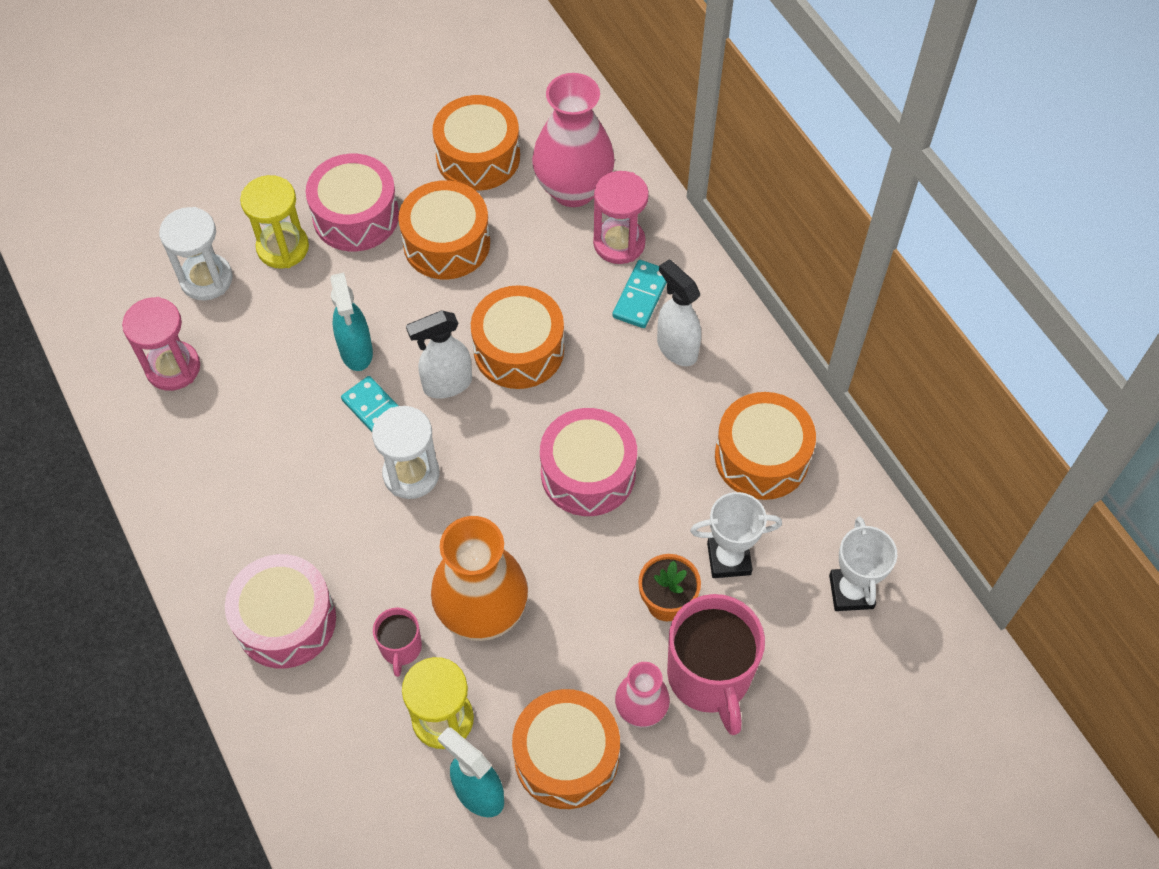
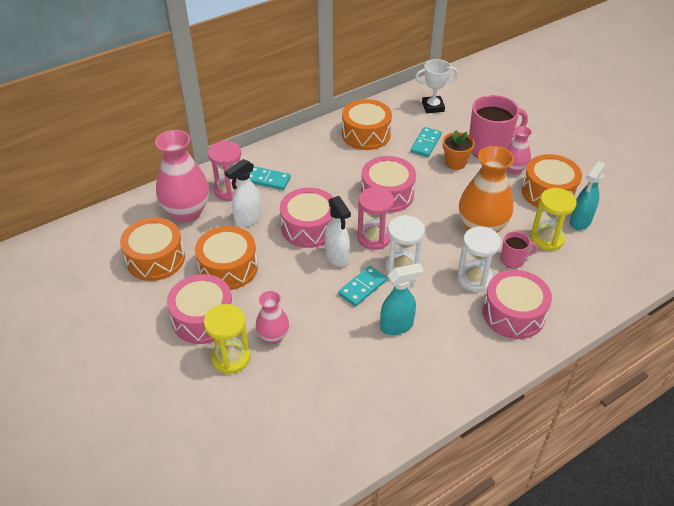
camera: 95 degrees left, 15 degrees down
pink hourglass [122,297,200,391] -> pink hourglass moved to [357,187,394,250]
white hourglass [159,207,233,301] -> white hourglass moved to [457,227,501,292]
turquoise spray bottle [330,273,373,371] -> turquoise spray bottle moved to [380,263,423,335]
orange drum [471,285,564,389] -> pink drum [280,188,333,248]
white spray bottle [657,260,701,366] -> white spray bottle moved to [225,159,262,227]
white trophy [690,492,782,578] -> turquoise domino [410,127,442,157]
none -> pink vase [256,291,289,344]

